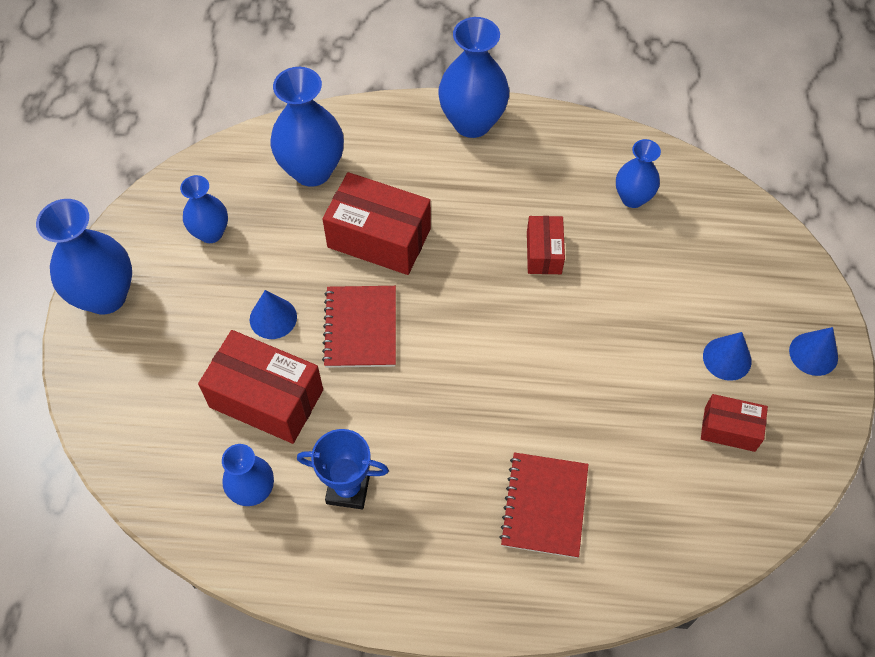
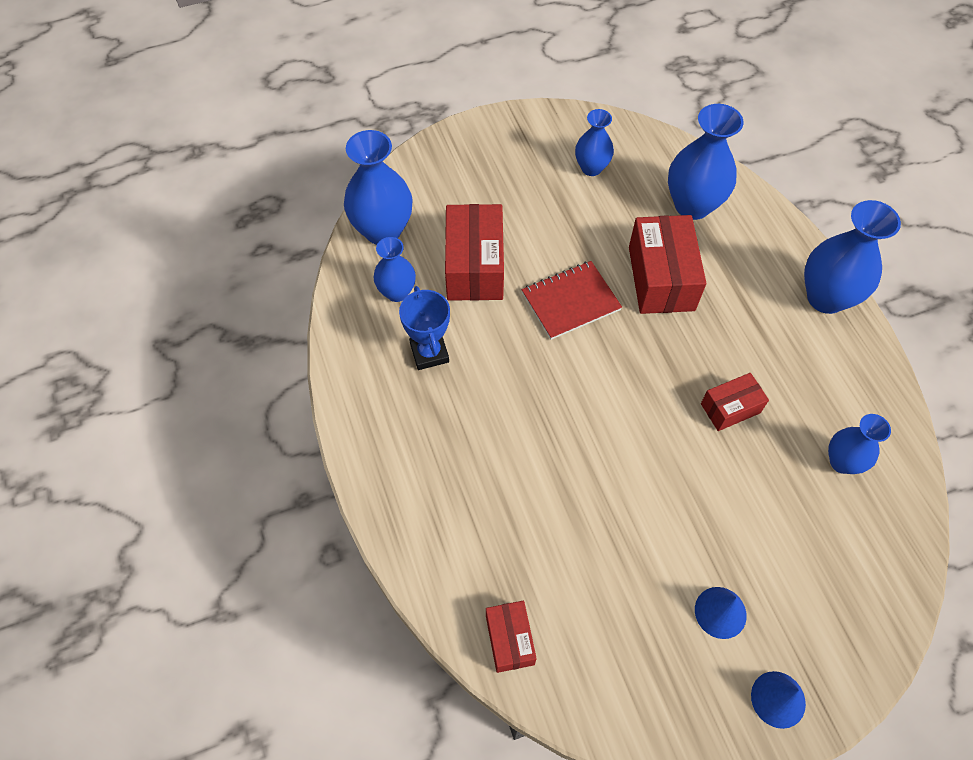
camera: 65 degrees right, 0 degrees up
blue vase [36,199,132,315] -> blue vase moved to [344,130,413,245]
blue cone [250,290,297,339] -> none
red notebook [499,452,589,558] -> none
red box [701,394,768,452] -> red box moved to [486,601,537,673]

